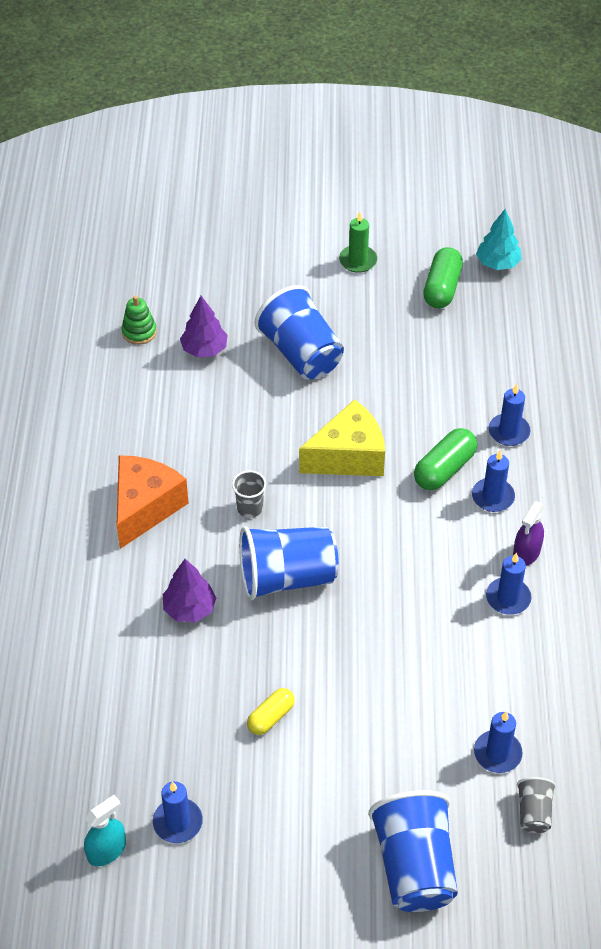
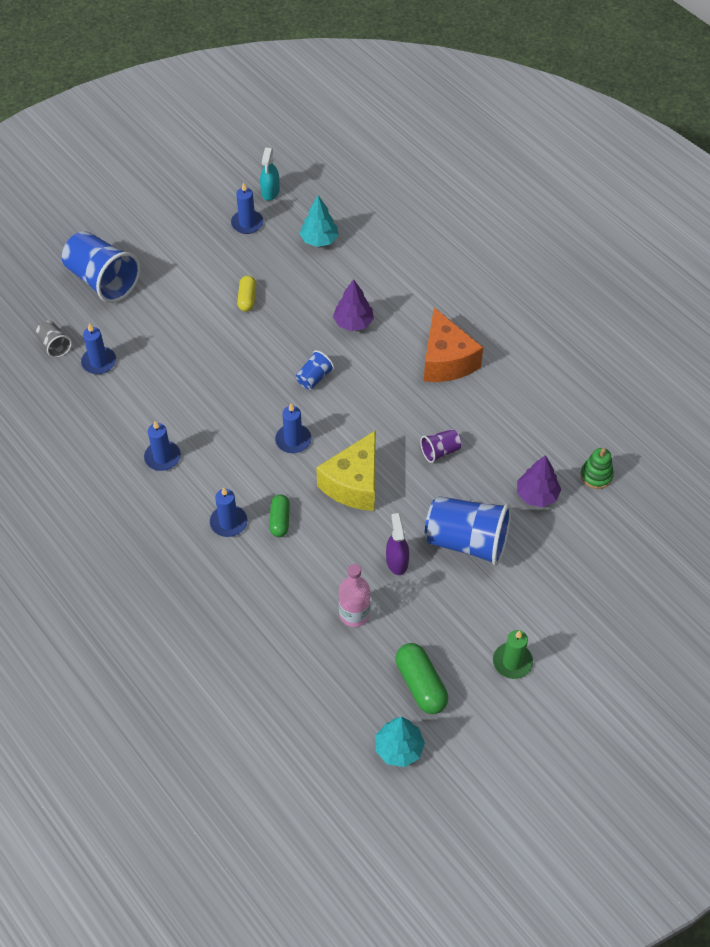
camera: 140 degrees right, 5 degrees up
grey cup [232,470,266,518] -> none
blue cup [239,526,339,600] -> blue cup [296,350,334,390], size x0.48
green capsule [414,428,477,490] -> green capsule [269,494,290,537], size x0.64
blue candle [489,384,530,446] -> blue candle moved to [275,404,311,453]
purple spray bottle [513,501,544,566] -> purple spray bottle moved to [386,513,409,575]
none -> turquoise tree [299,195,339,247]
none -> pink bottle [339,564,370,627]
none -> purple cup [420,429,462,463]

